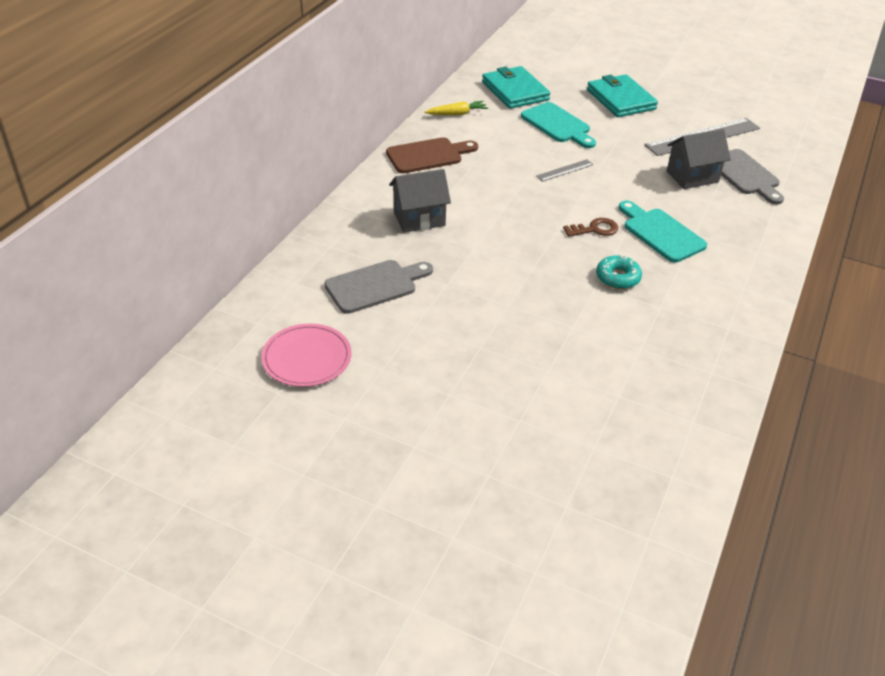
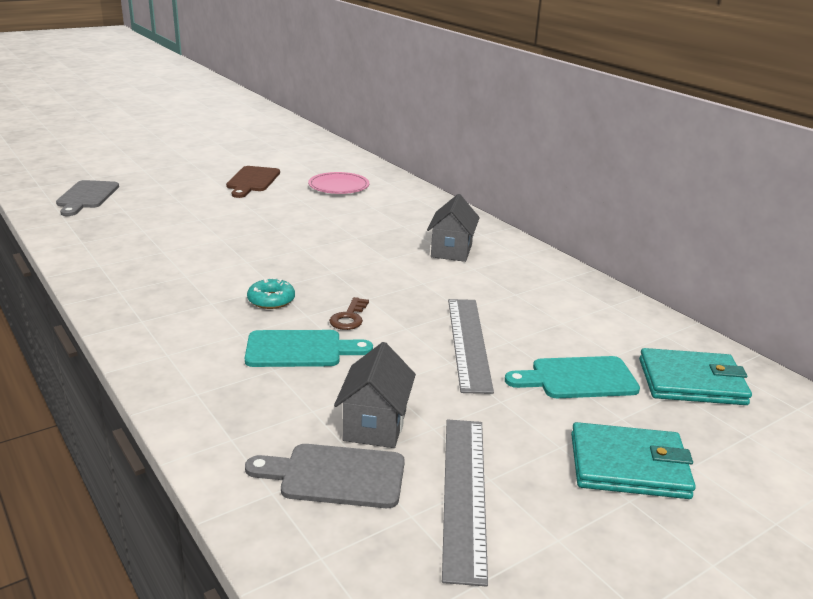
camera: 120 degrees right, 15 degrees down
grey cutting board [324,260,433,314] -> grey cutting board moved to [56,180,119,216]
brown cutting board [386,137,478,173] -> brown cutting board moved to [226,166,280,198]
yellow carrot [424,101,488,115] -> none
grey ruler [536,159,594,182] -> grey ruler [448,299,494,394], size x2.12

